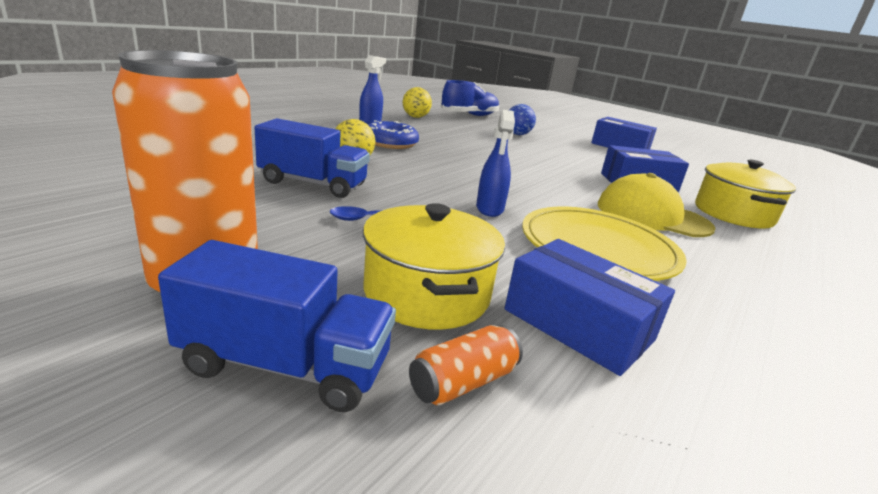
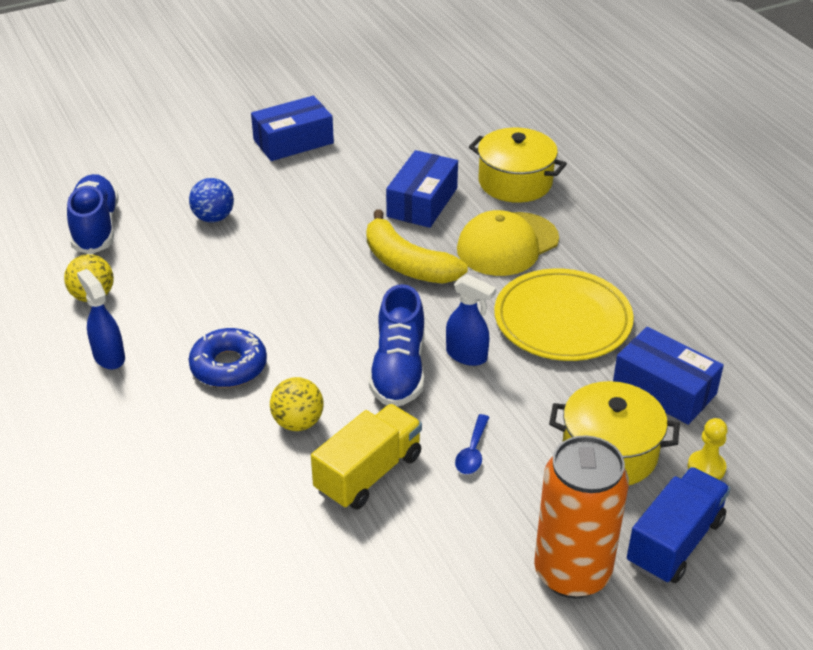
camera: 60 degrees left, 15 degrees up
blue truck [254,118,370,198] -> yellow truck [311,404,422,510]
orange can [409,325,523,405] -> yellow pawn [688,418,728,480]
blue box [505,239,675,376] -> blue box turned 60 degrees clockwise [613,327,724,425]
none -> yellow banana [366,209,468,284]
none -> blue shoe [369,284,425,406]

